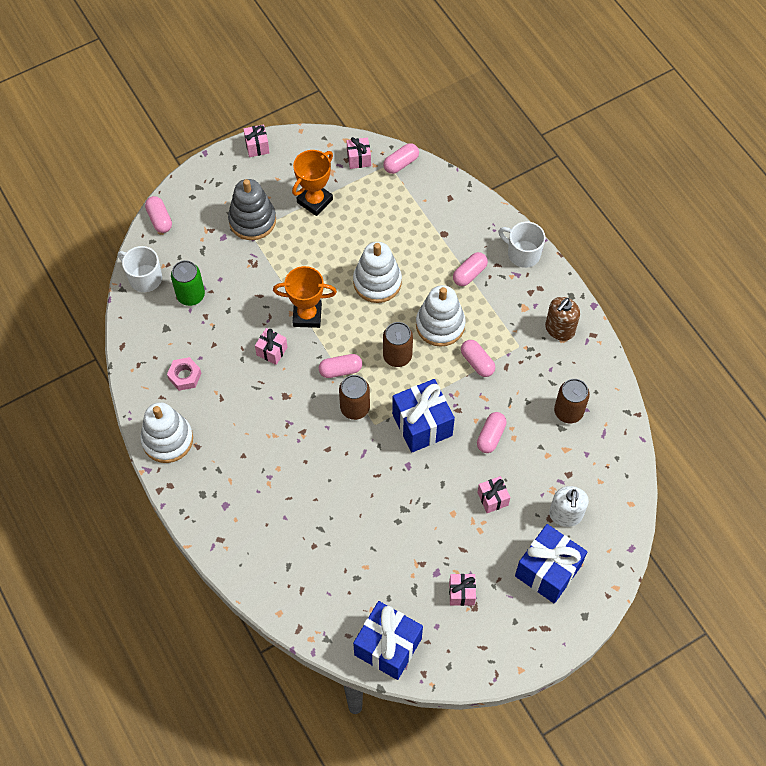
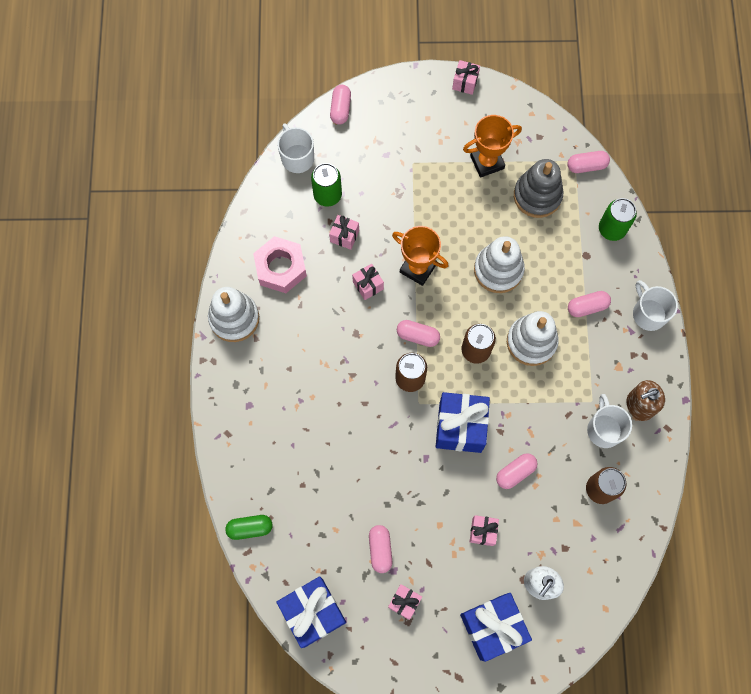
camera: 30 degrees right, 10 degrees up
pink nut [167,357,202,391] -> pink nut [253,236,307,293], size x1.66
grey stacking toy [228,179,276,240] -> grey stacking toy moved to [514,159,563,218]
pink gift [347,137,371,169] -> pink gift moved to [329,215,359,250]
pink capsule [461,340,495,377] -> pink capsule moved to [369,525,392,573]
none -> green capsule [225,515,272,540]
none -> white mug [587,394,632,448]
none -> green can [599,198,637,241]

